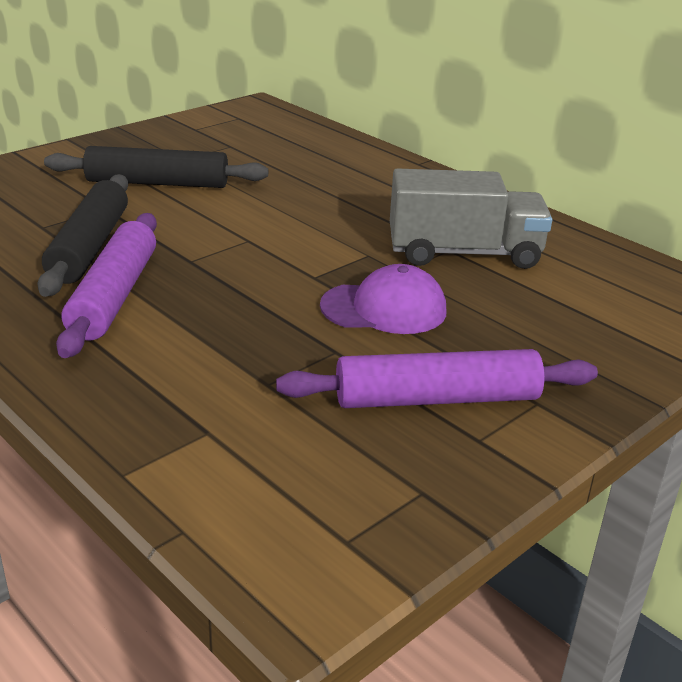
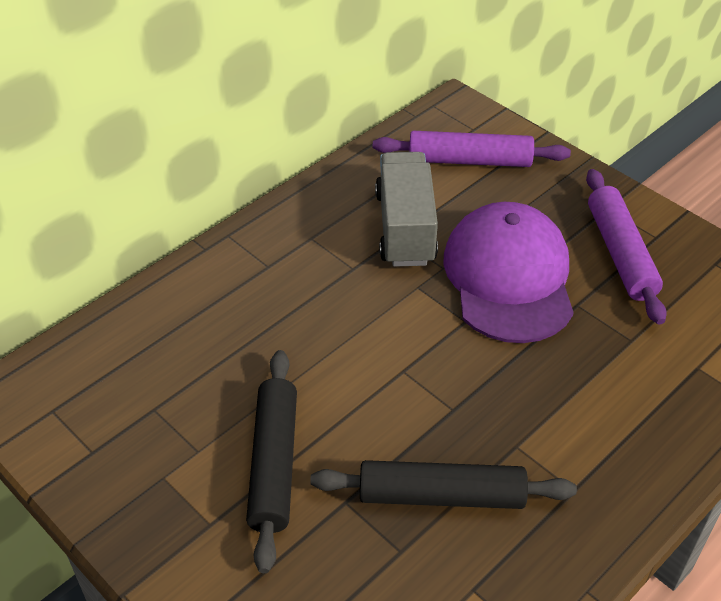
camera: 90 degrees left, 15 degrees up
purple rolling pin [56,213,157,358] -> purple rolling pin moved to [373,131,571,167]
purple cap [320,264,446,334] -> purple cap [443,202,574,343], size x1.73

